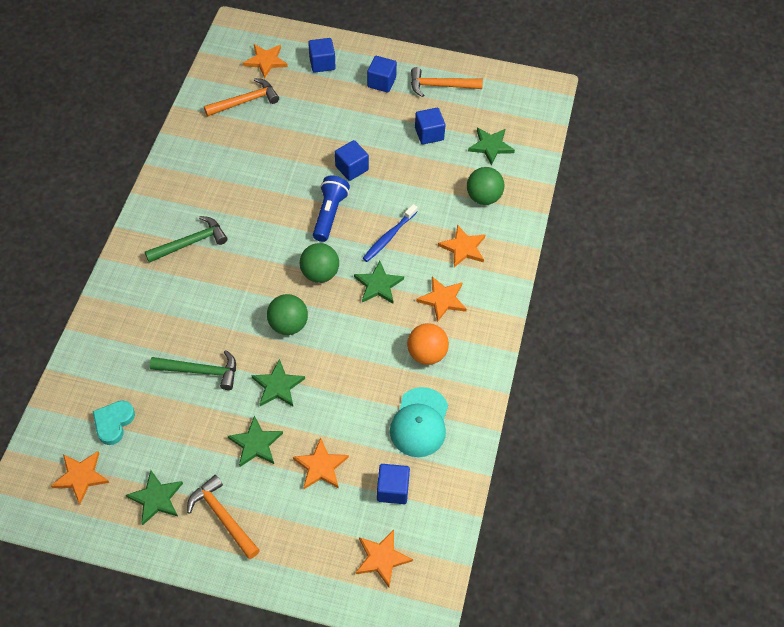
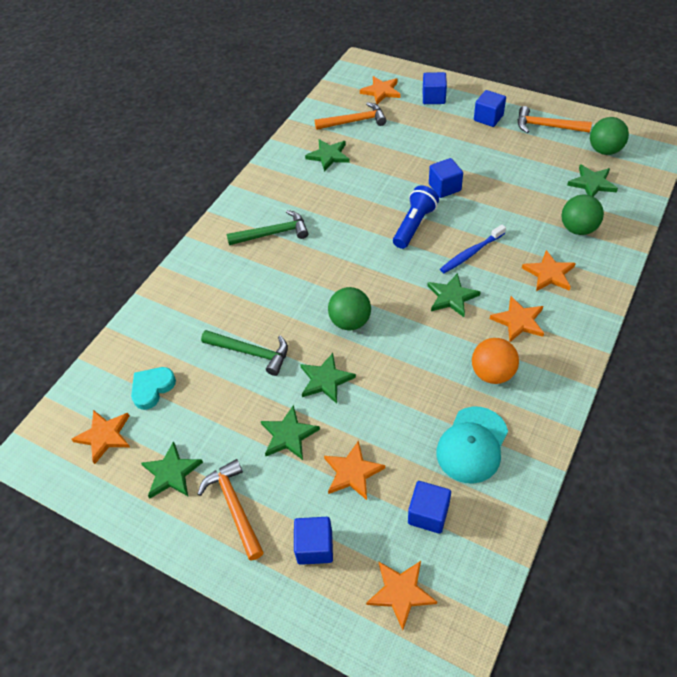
camera: 20 degrees right, 5 degrees down
green ball [300,243,339,283] -> green ball moved to [590,117,629,155]
blue cube [415,108,445,145] -> blue cube moved to [294,517,333,565]
none -> green star [305,139,350,172]

